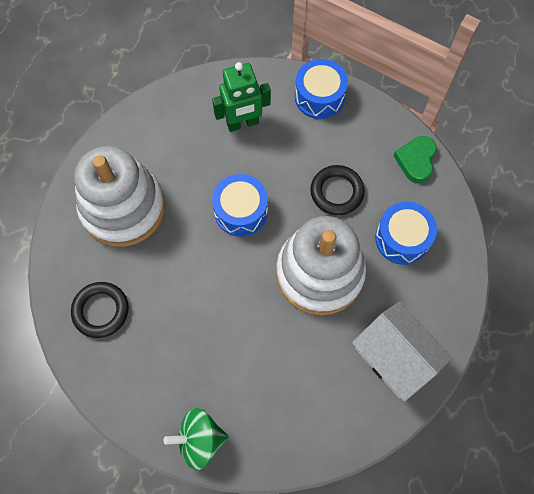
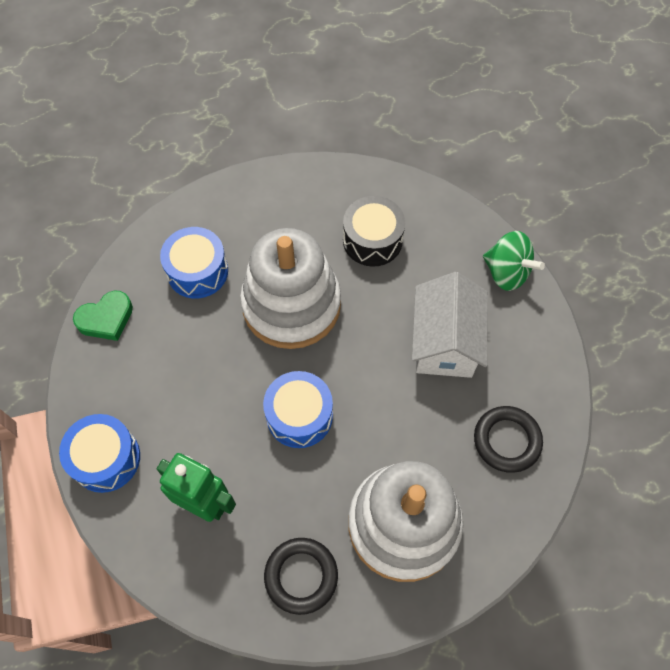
camera: 135 degrees left, 5 degrees down
black ring [310,165,365,215] -> black ring moved to [264,538,338,615]
white house [352,302,452,402] -> white house moved to [412,272,488,378]
none -> black drum [343,196,405,267]

